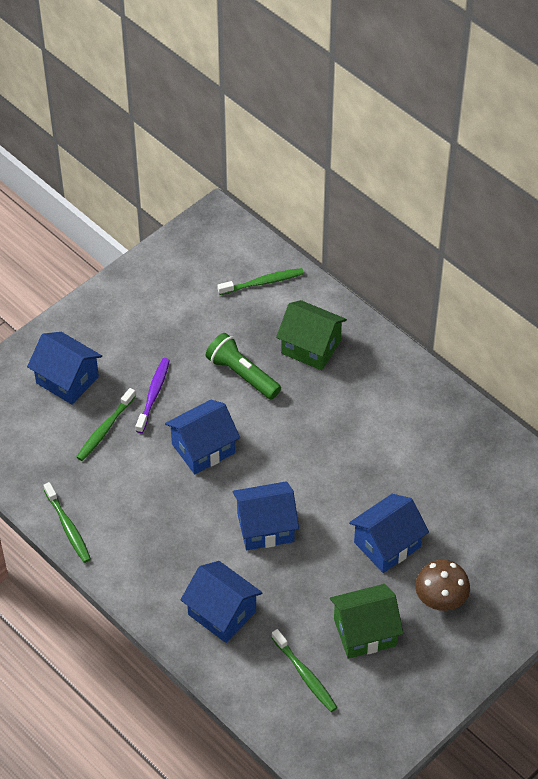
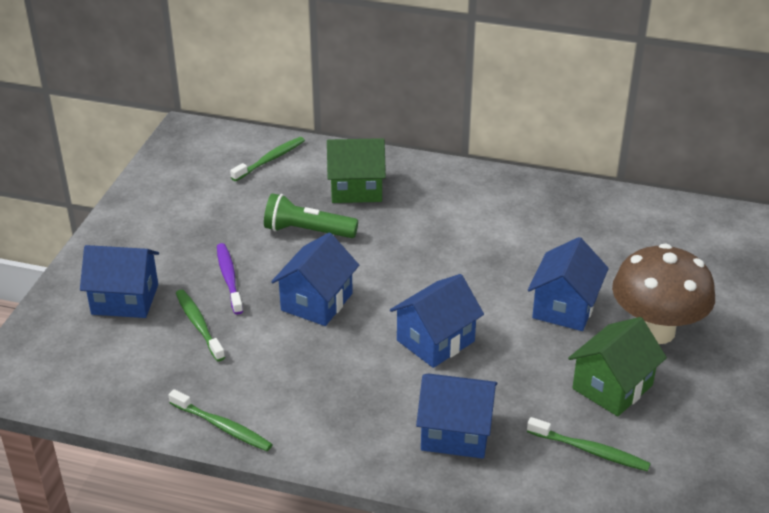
camera: 30 degrees left, 15 degrees down
green toothbrush [76,388,136,461] -> green toothbrush turned 150 degrees clockwise [176,289,225,361]
brown mushroom [415,560,470,611] -> brown mushroom [612,243,715,344], size x1.60

